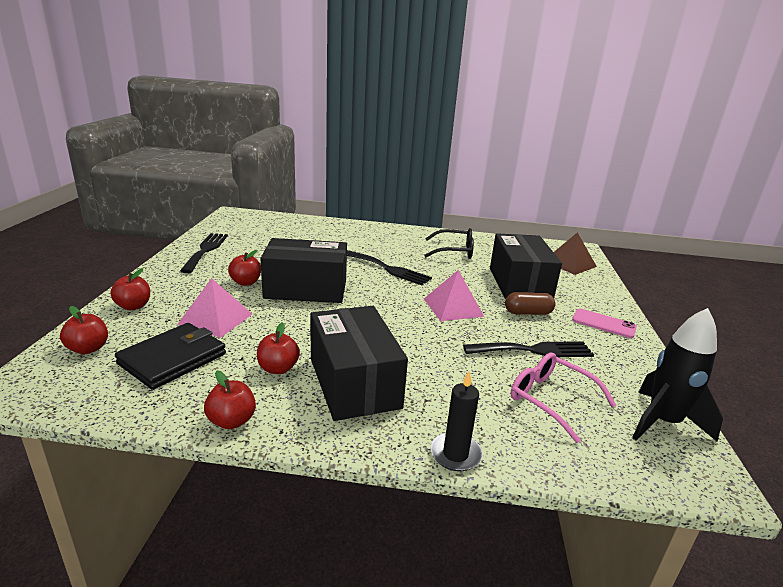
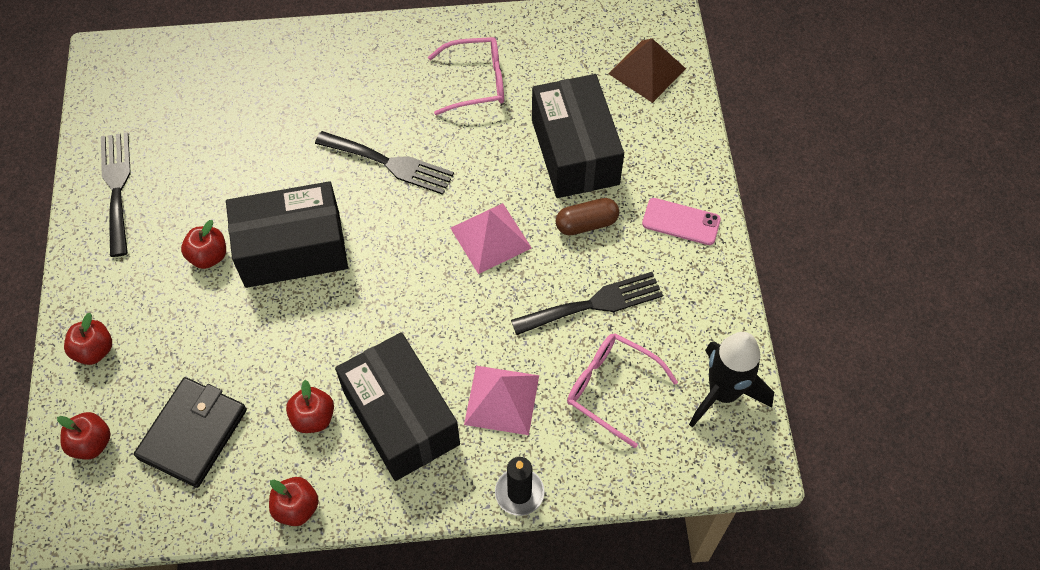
camera: 10 degrees left, 35 degrees up
pink pyramid [177,278,252,338] -> pink pyramid moved to [464,366,539,435]
black glasses [424,228,474,259] -> pink glasses [428,37,504,115]

